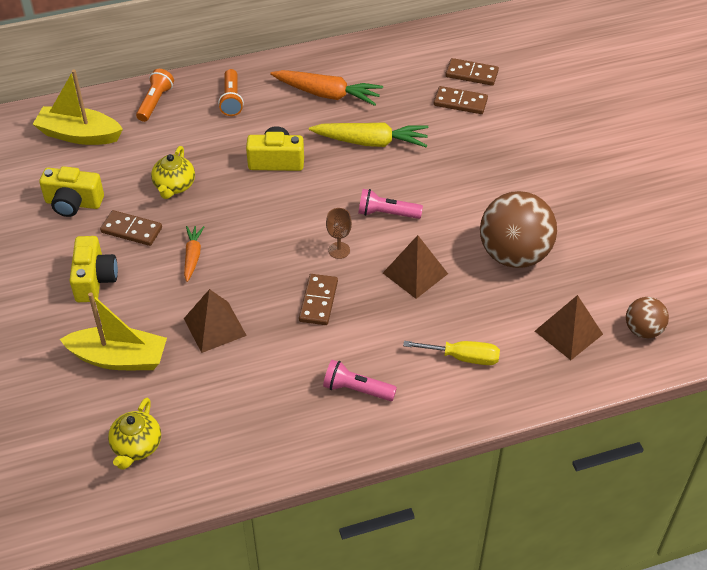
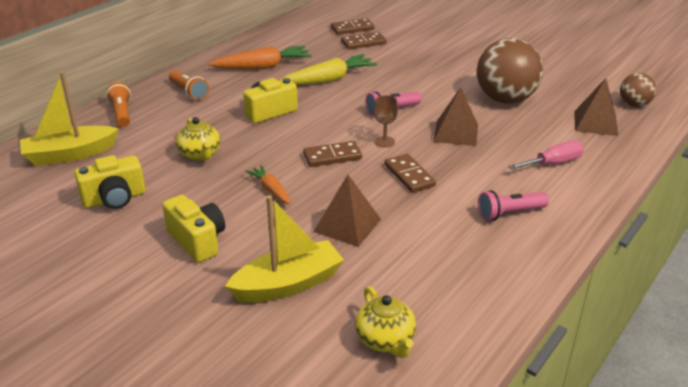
camera: 35 degrees left, 15 degrees down
brown domino [100,210,162,246] -> brown domino moved to [303,141,362,167]
yellow screwdriver [403,341,500,365] -> pink screwdriver [508,141,584,170]

